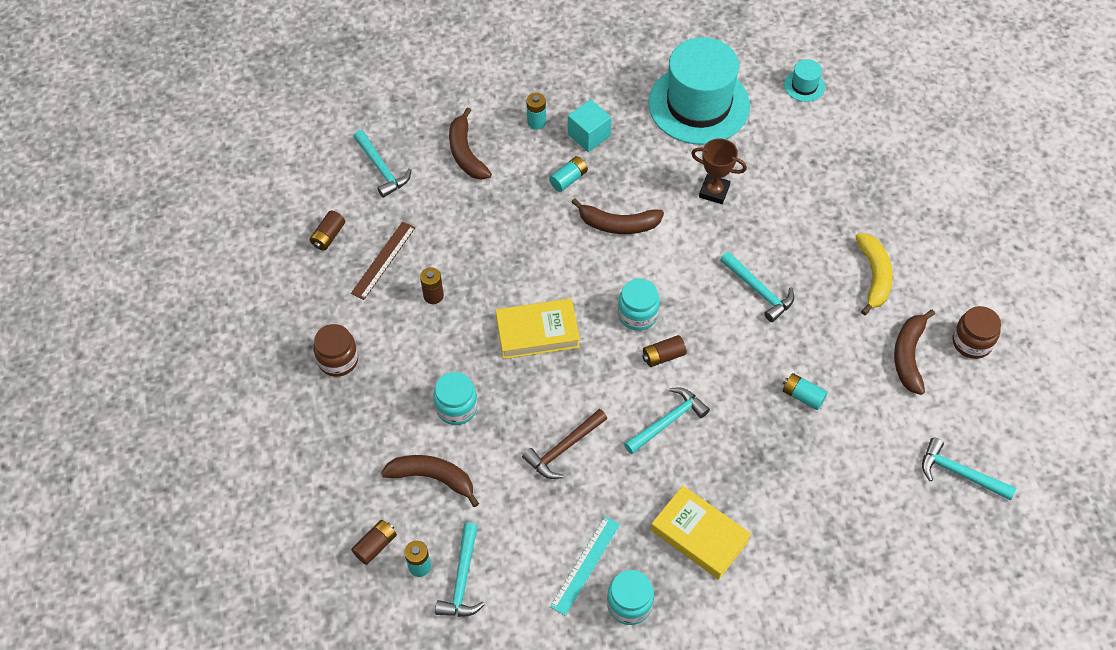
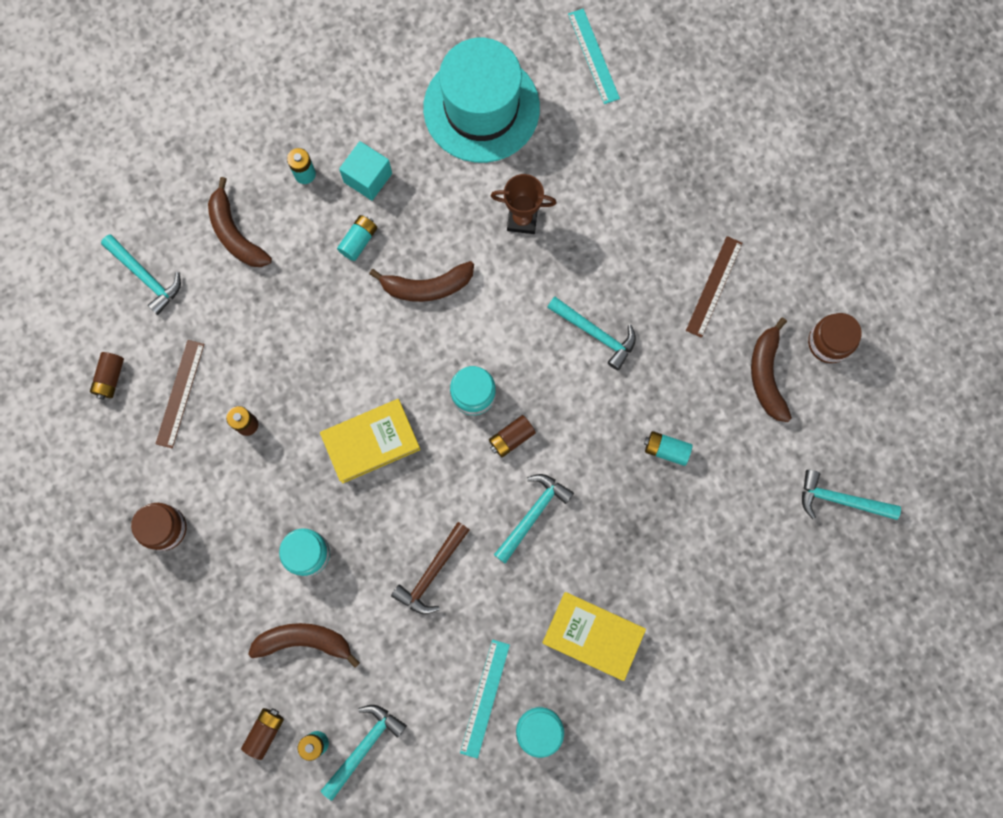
camera: 15 degrees left, 20 degrees up
turquoise hammer [435,523,485,617] -> turquoise hammer turned 135 degrees counterclockwise [321,705,407,800]
turquoise hat [784,59,825,102] -> turquoise ruler [568,9,620,104]
yellow banana [855,233,893,315] -> brown ruler [686,236,742,338]

